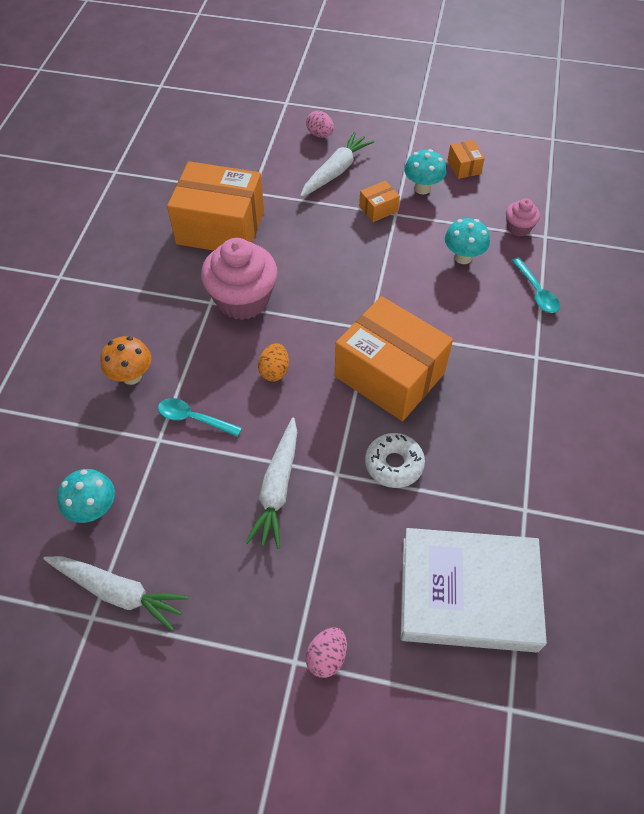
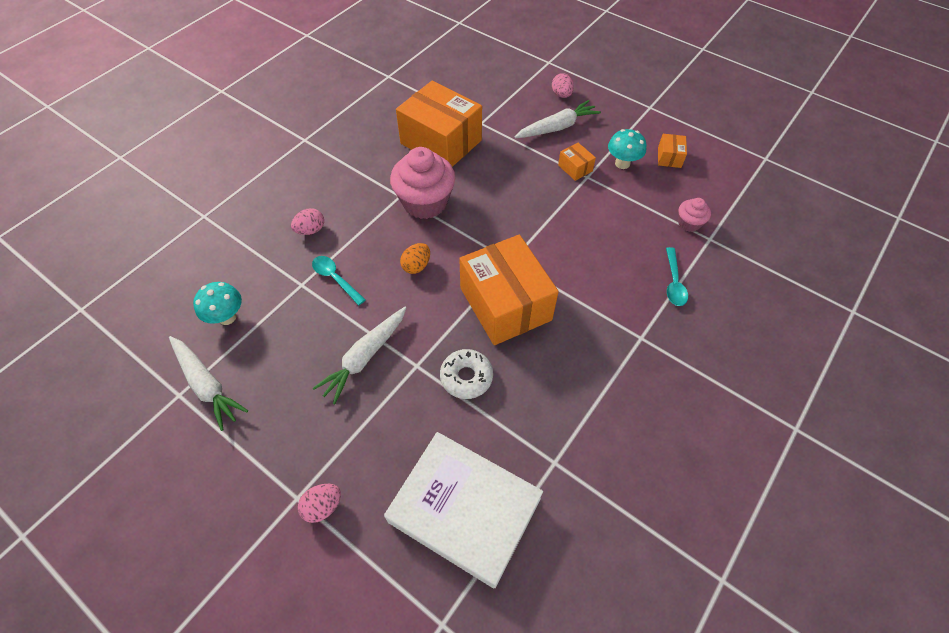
camera: 25 degrees right, 0 degrees up
orange mushroom [100,336,151,385] -> pink egg [291,208,324,235]
orange box [359,180,400,222] -> orange box turned 60 degrees clockwise [558,143,596,181]
turquoise mushroom [445,218,490,264] -> none

